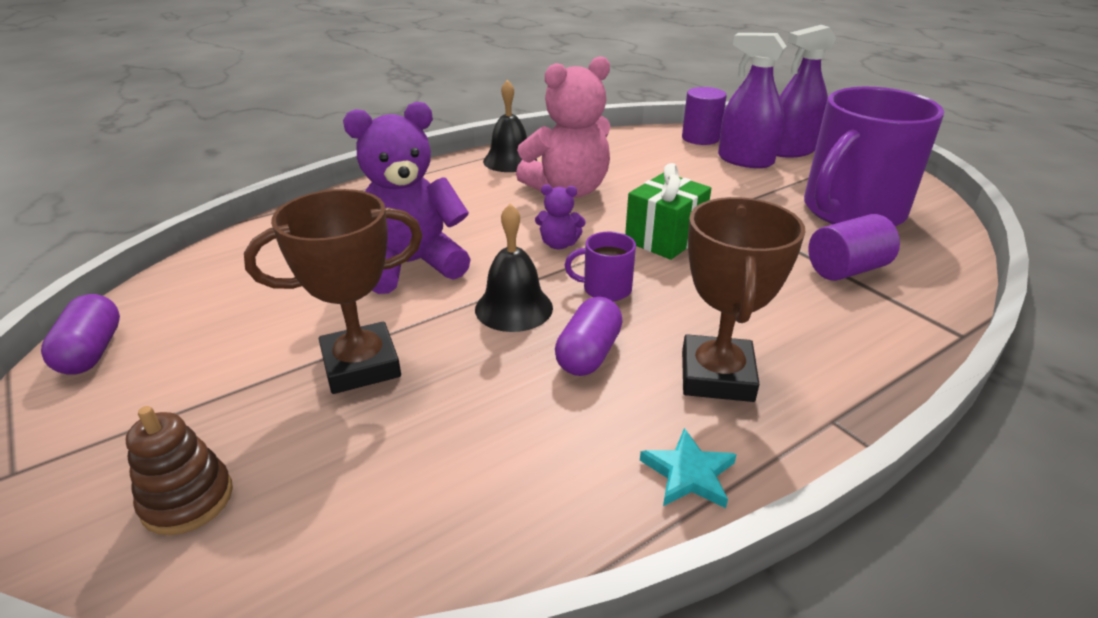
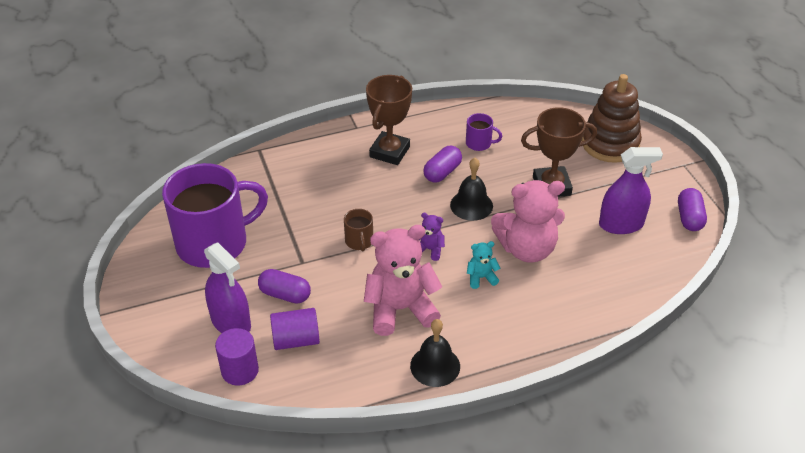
camera: 165 degrees left, 10 degrees up
brown stacking toy [126,406,233,535] -> brown stacking toy [582,74,642,163], size x1.83
purple teddy bear [343,102,471,294] -> pink teddy bear [491,180,565,263]
purple mug [565,232,636,301] -> purple mug moved to [466,113,502,151]
green gift [625,163,711,260] -> brown mug [344,209,373,251]
turquoise star [640,428,737,508] -> none
purple spray bottle [776,25,836,158] -> purple spray bottle moved to [599,147,663,234]
purple cylinder [808,214,900,281] -> purple cylinder moved to [270,308,320,350]
none -> purple capsule [258,269,311,303]
none -> turquoise teddy bear [467,241,500,289]

